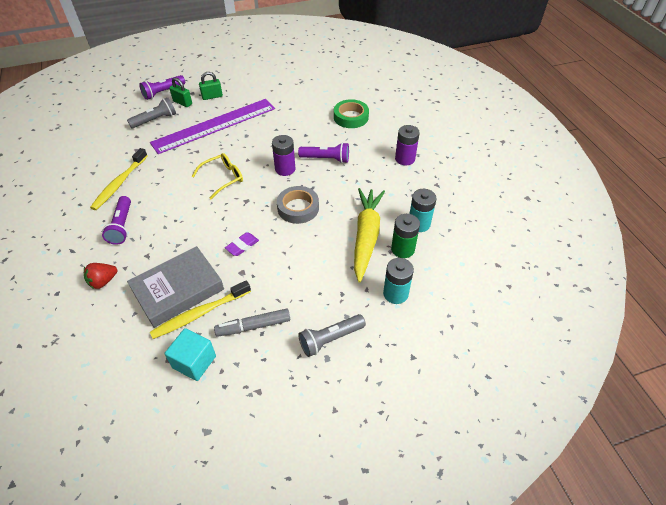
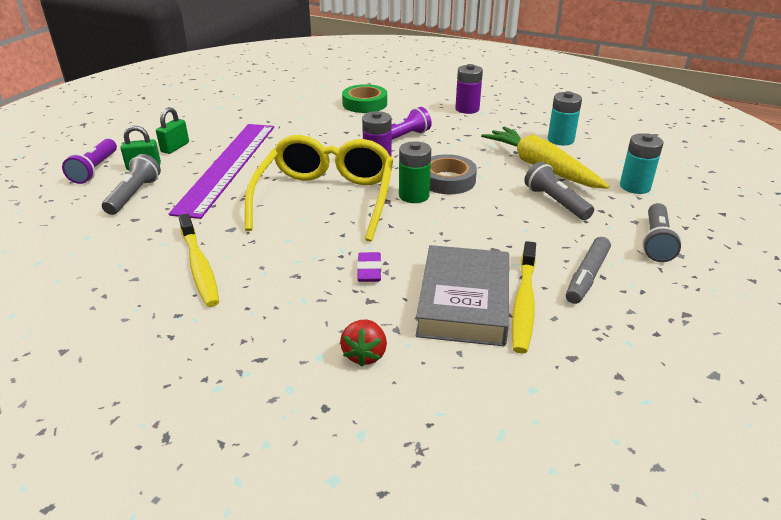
camera: 45 degrees left, 15 degrees down
purple flashlight [102,196,131,245] -> none
turquoise cube [164,328,216,381] -> none
yellow glasses [192,153,243,199] -> yellow glasses [245,135,393,242], size x1.99
purple eraser [225,232,259,256] -> purple eraser moved to [357,252,381,282]
green battery [391,214,420,258] -> green battery moved to [399,141,431,203]
none -> grey flashlight [524,162,594,220]

